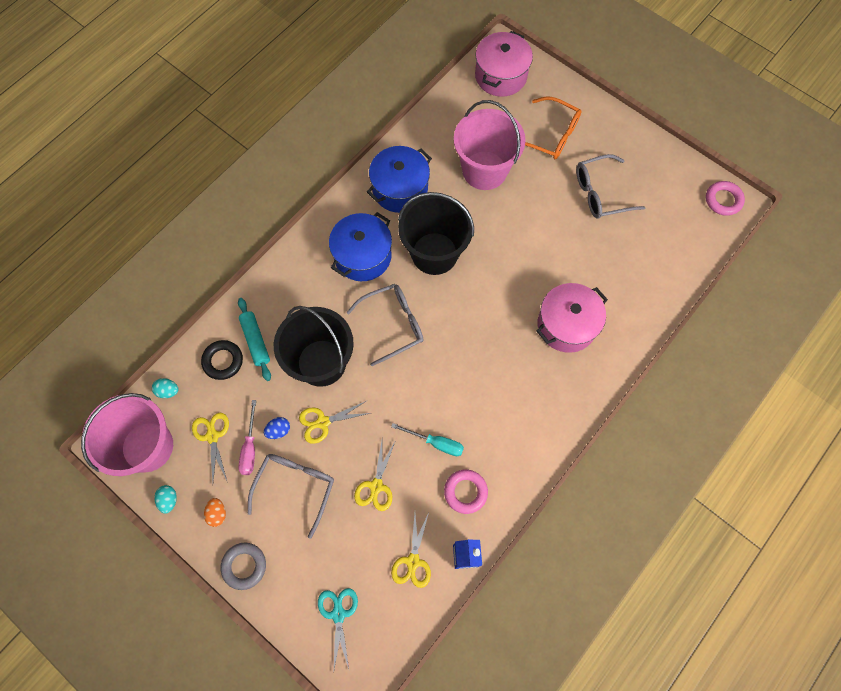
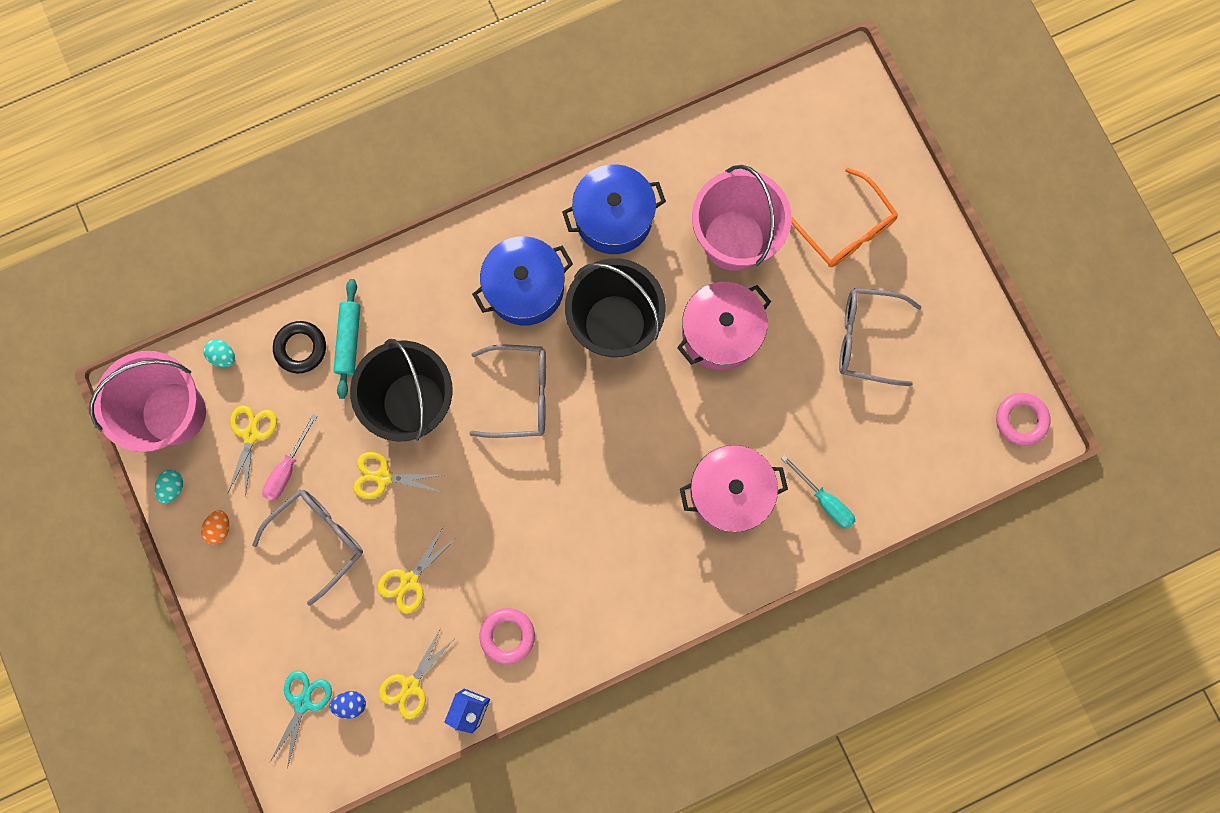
camera: 25 degrees right, 10 degrees up
grey ring [221,543,266,590] -> none
blue egg [264,417,290,439] -> blue egg moved to [330,691,366,719]
turquoise screwdriver [391,423,464,456] -> turquoise screwdriver moved to [781,455,856,529]
pink pot [475,31,533,97] -> pink pot moved to [677,282,771,370]

